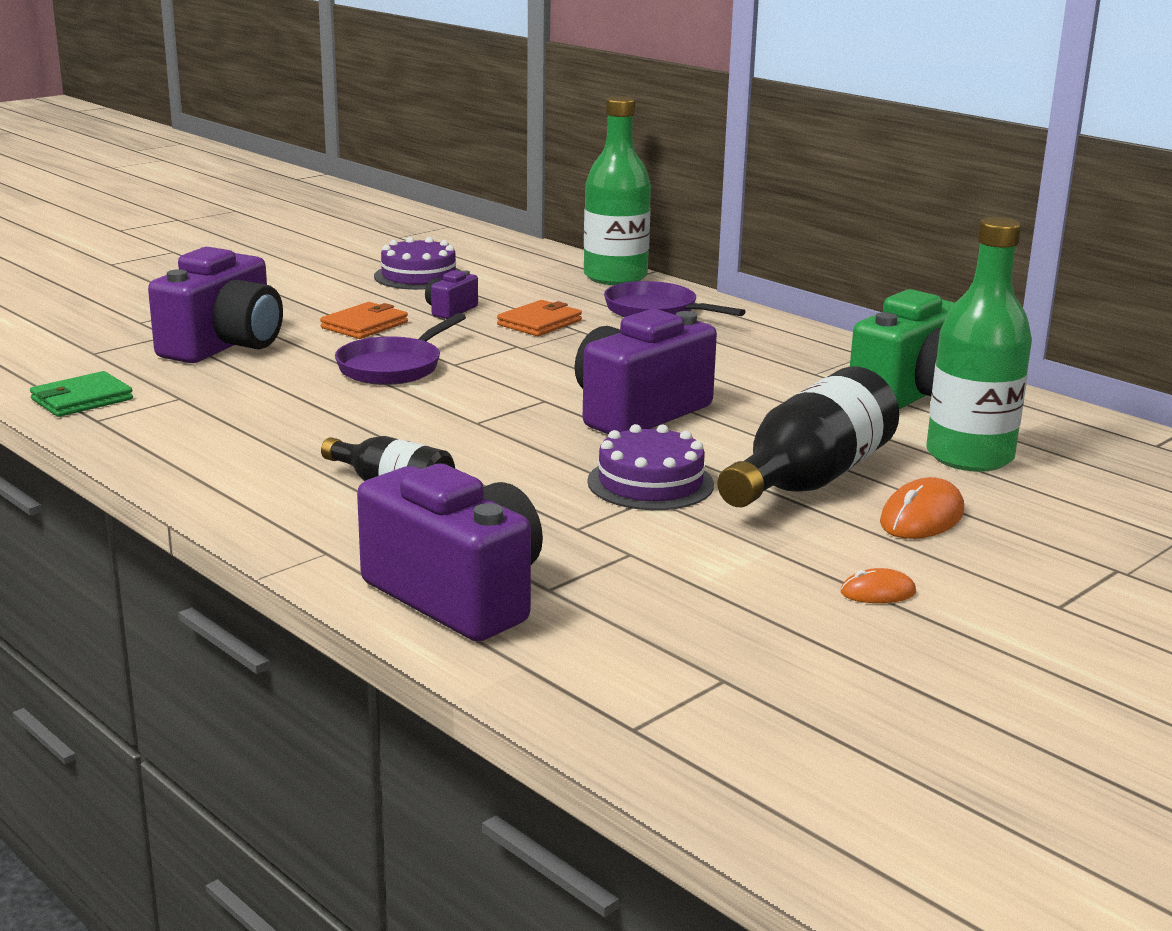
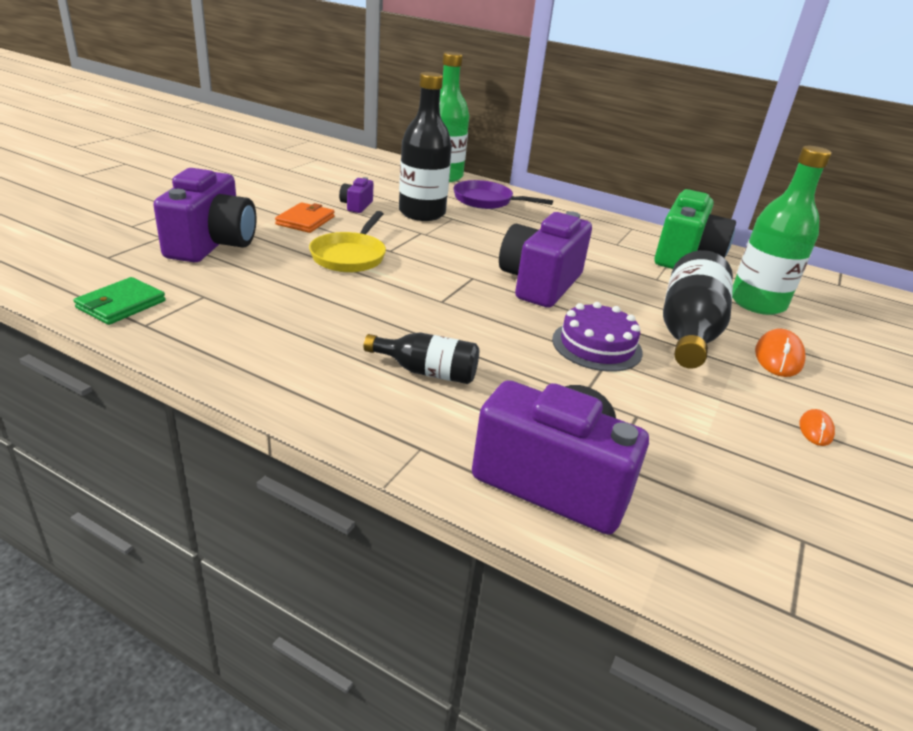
camera: 20 degrees left, 10 degrees up
purple pan [335,313,466,385] -> yellow pan [309,211,386,272]
purple cake [374,237,462,290] -> none
orange wallet [497,300,582,336] -> black bottle [399,72,452,221]
orange mouse [840,568,916,603] -> orange mouse turned 45 degrees counterclockwise [799,409,835,446]

